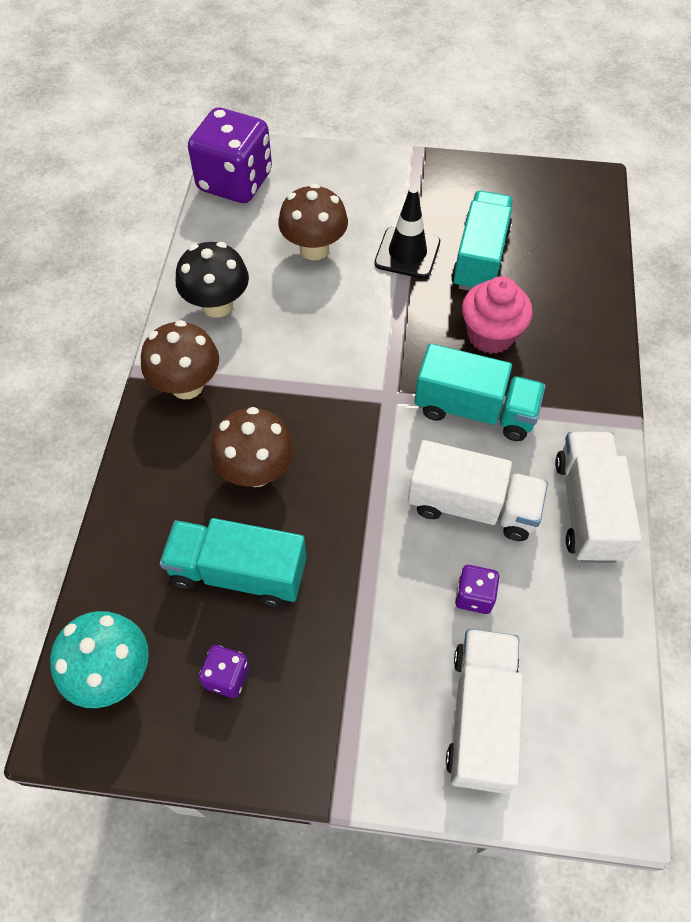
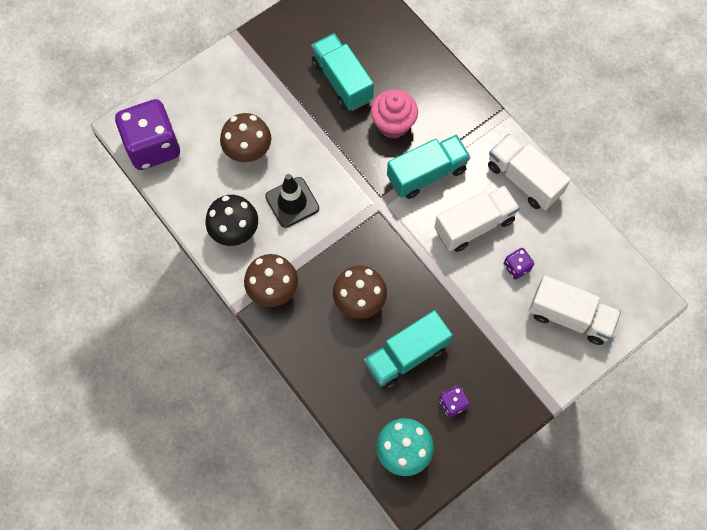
camera: 45 degrees left, 10 degrees up
black traffic cone [375,187,440,279] -> black traffic cone moved to [265,174,319,228]
white truck [446,629,523,794] -> white truck turned 150 degrees clockwise [529,275,621,345]

